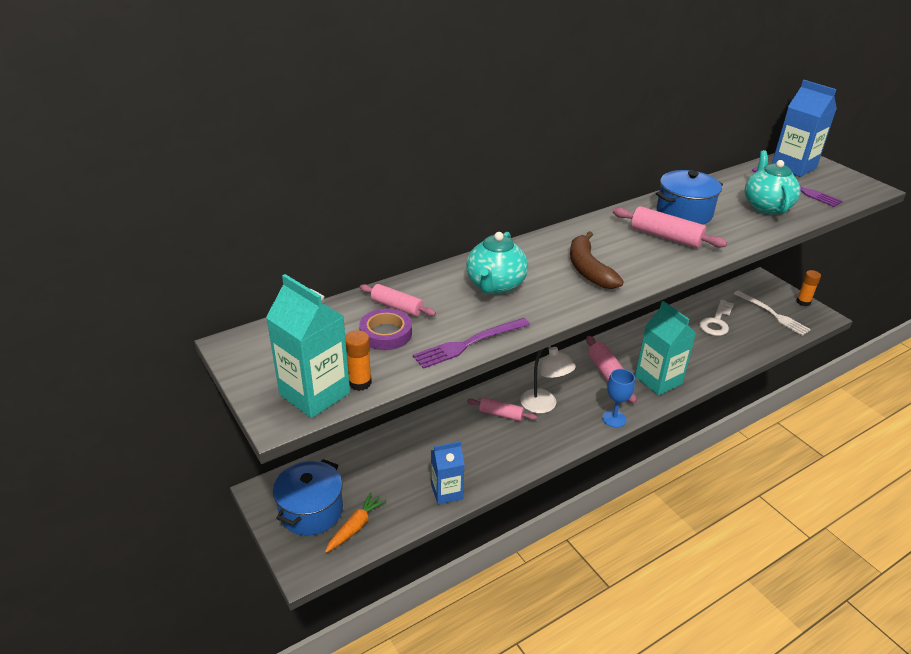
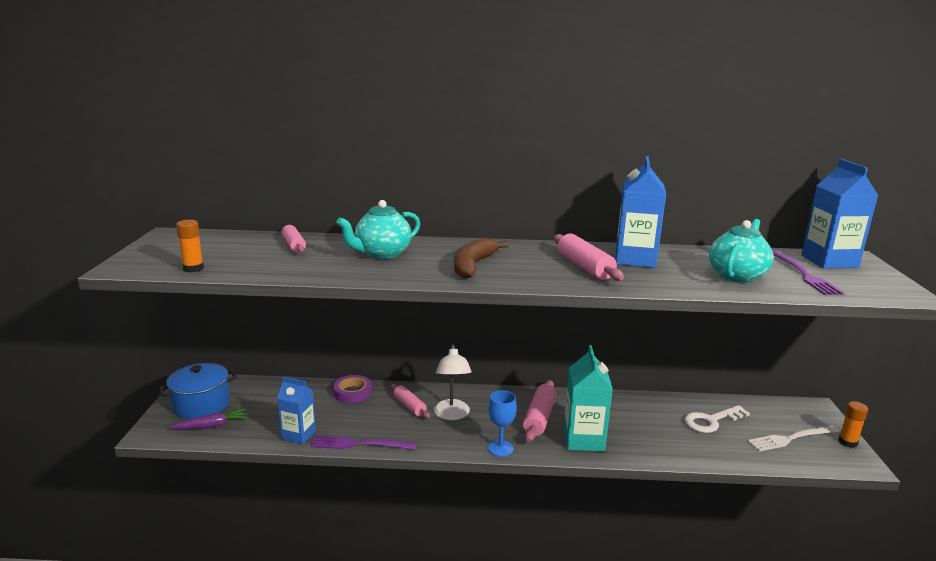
camera: 35 degrees right, 15 degrees down
turquoise carton [266,274,350,418] -> none
orange carrot [325,492,386,553] -> purple carrot [170,408,248,430]
purple tape [359,309,412,350] -> purple tape moved to [333,375,372,403]
purple fork [413,318,530,369] -> purple fork moved to [310,435,417,450]
blue pot [656,170,723,224] -> blue carton [616,156,666,268]
white fork [734,291,811,336] -> white fork turned 75 degrees clockwise [748,426,840,452]

